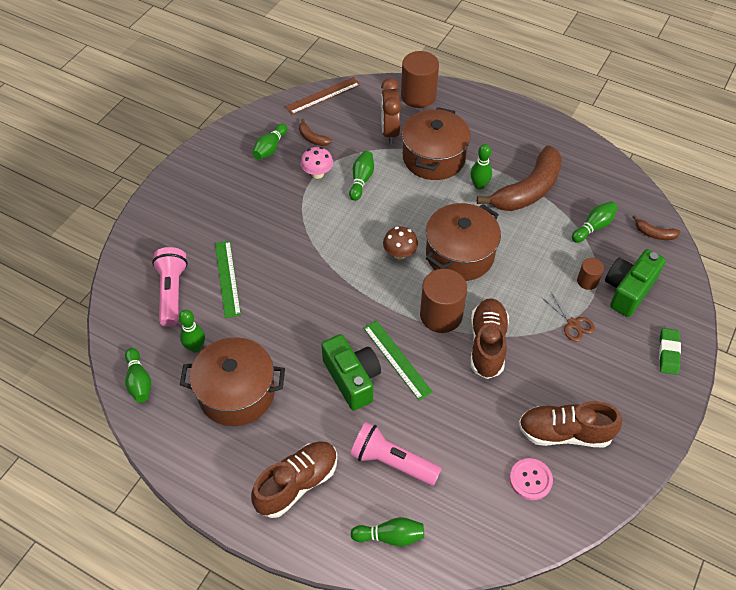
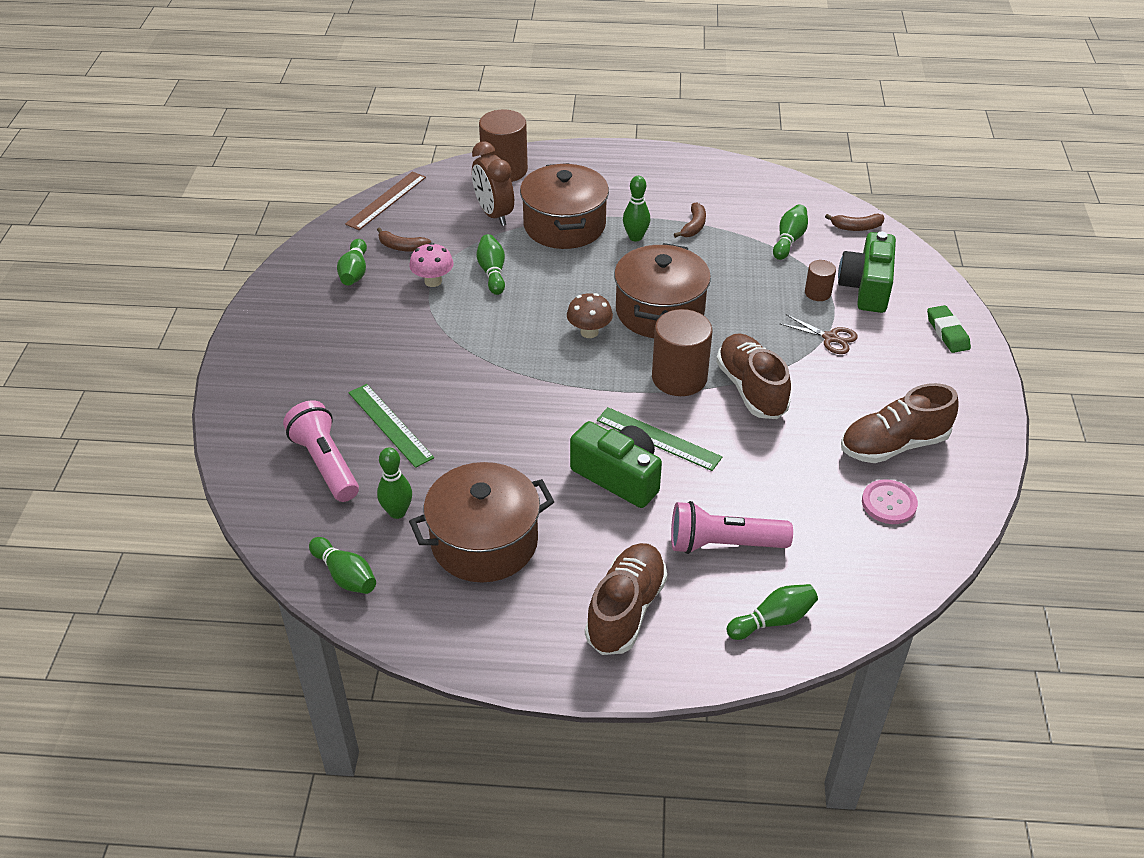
camera: 25 degrees left, 10 degrees down
brown banana [477,145,562,211] -> brown banana [674,203,706,238], size x0.43

